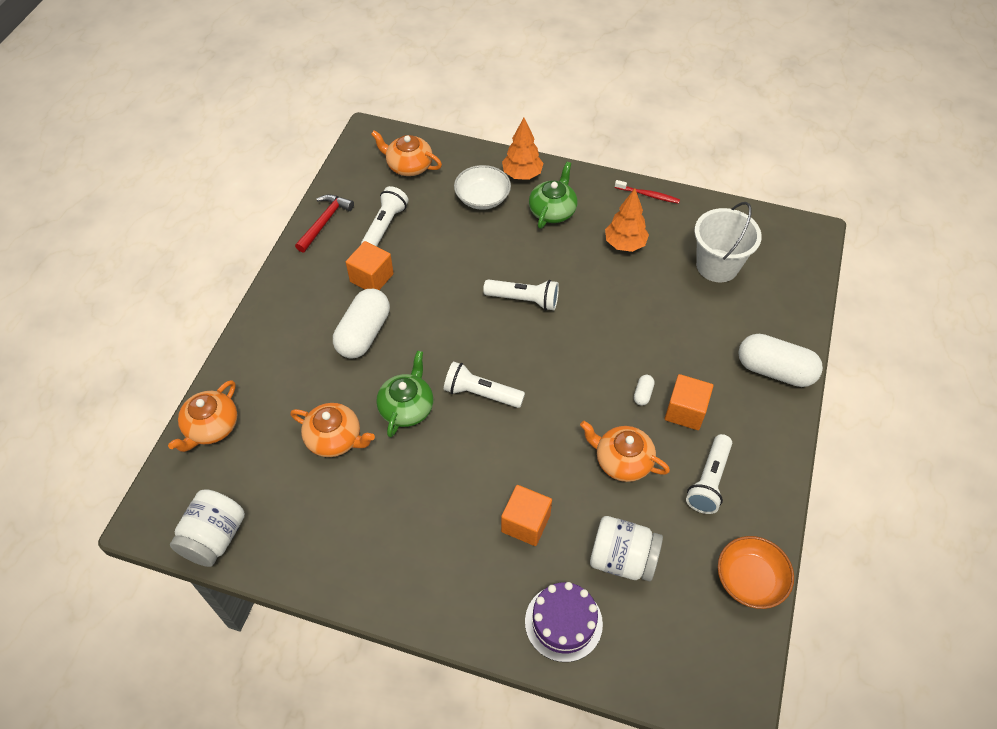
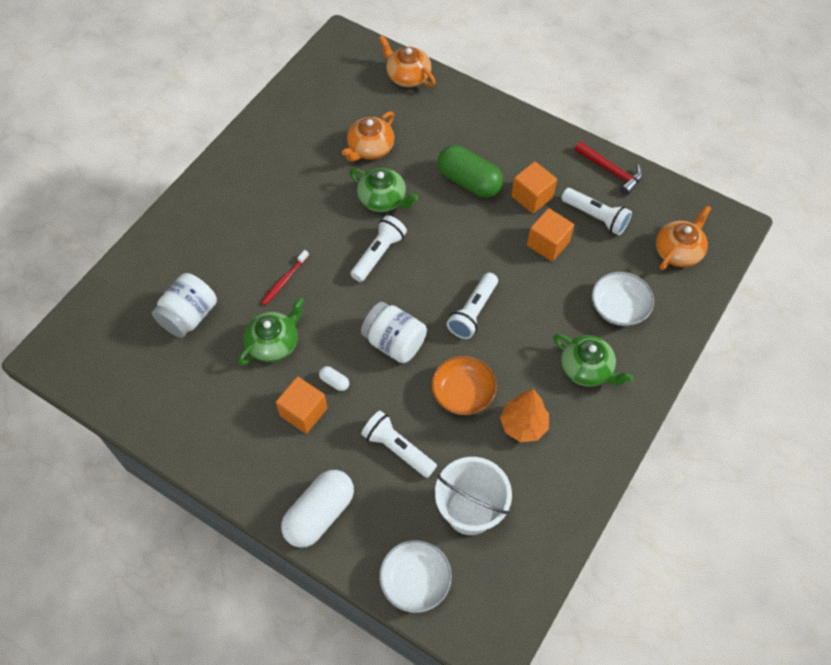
camera: 105 degrees right, 5 degrees up
white jar [170,489,245,567] -> white jar moved to [361,302,427,363]
white capsule [333,289,390,358] -> green capsule [438,145,503,198]
orange cube [501,485,552,546] -> orange cube moved to [527,208,574,261]
orange tree [502,118,543,180] -> none
purple cake [525,582,603,662] -> none
orange teapot [580,421,670,482] -> green teapot [238,297,304,365]
red toothbrush [615,180,680,204] -> red toothbrush moved to [261,250,309,305]
white flashlight [686,434,732,514] -> white flashlight moved to [361,411,437,478]
orange bowl [718,536,794,609] -> orange bowl moved to [431,356,497,415]
none -> white bowl [379,540,452,613]

